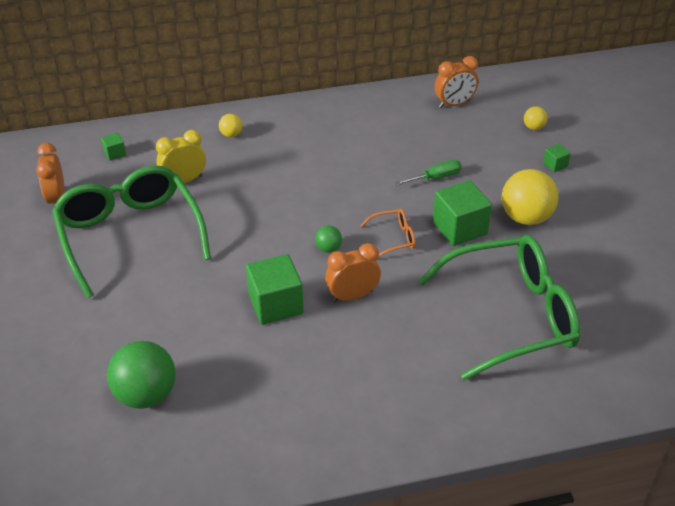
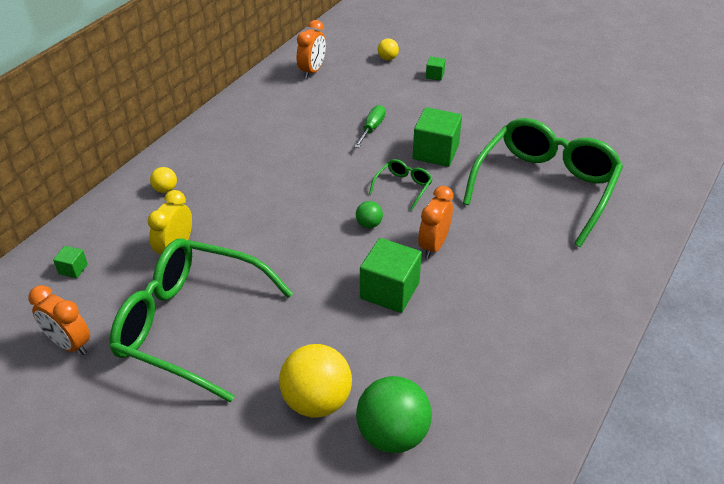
camera: 45 degrees left, 0 degrees up
orange glasses [360,209,416,257] -> green glasses [369,159,432,210]
yellow ball [502,169,559,225] -> yellow ball moved to [279,344,352,417]

